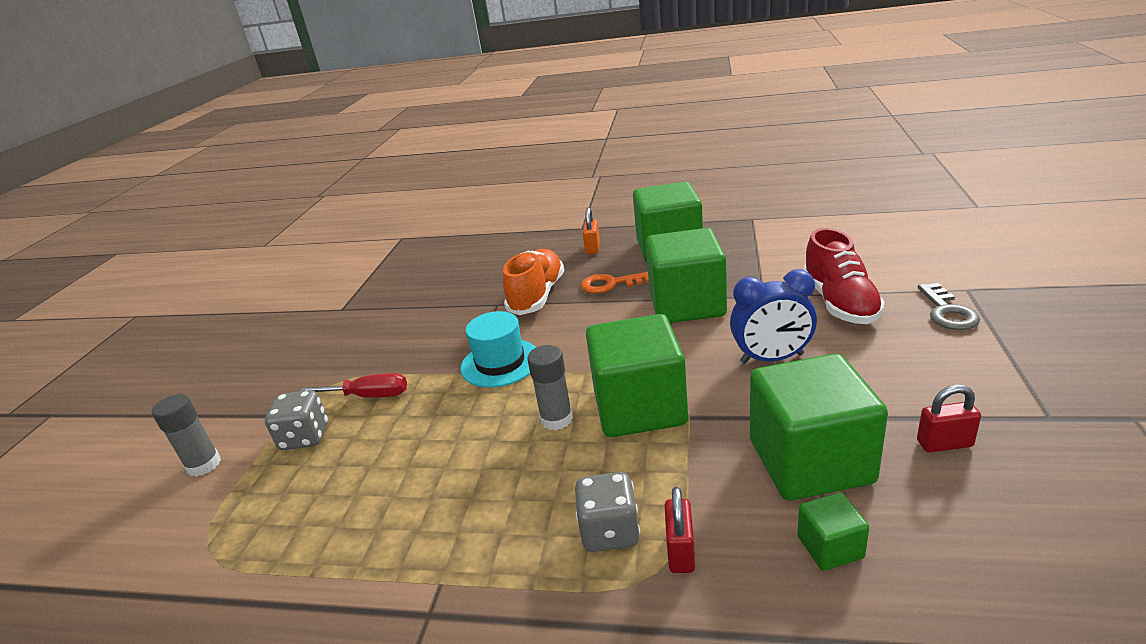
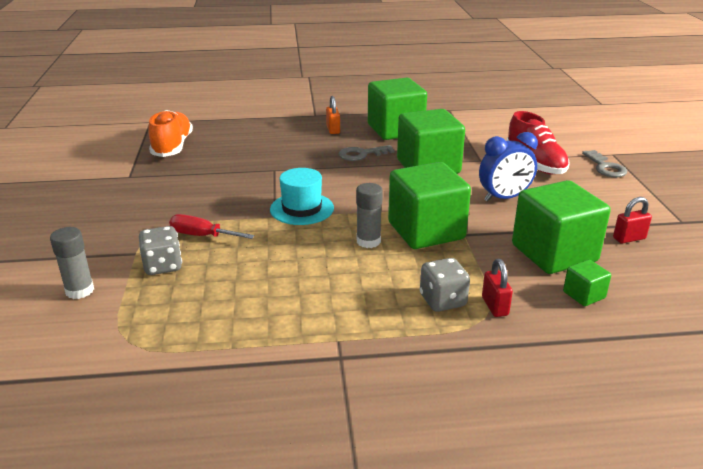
camera: 20 degrees left, 0 degrees up
red screwdriver [301,373,407,397] -> red screwdriver turned 150 degrees counterclockwise [169,214,254,239]
orange shoe [503,249,564,315] -> orange shoe moved to [148,110,193,157]
orange key [581,272,649,294] -> grey key [339,145,395,161]

